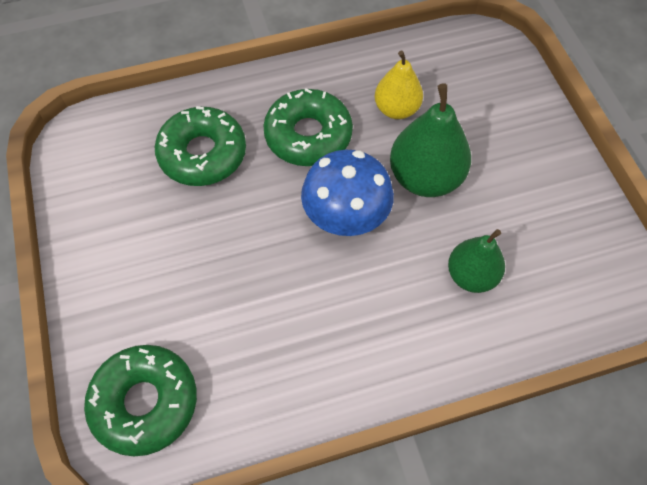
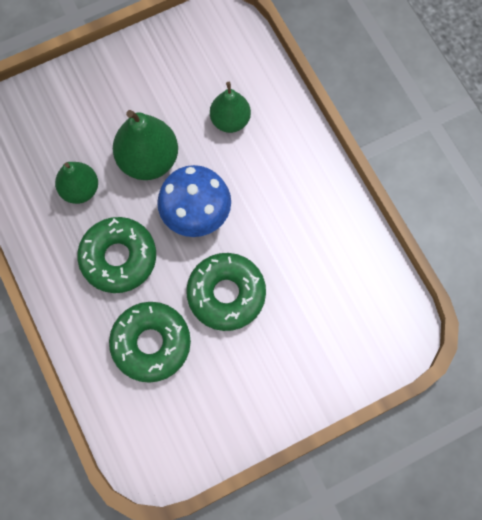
camera: 100 degrees left, 10 degrees up
green donut [84,345,197,456] -> green donut moved to [186,253,266,331]
yellow pear [375,51,423,119] -> green pear [55,162,98,204]

